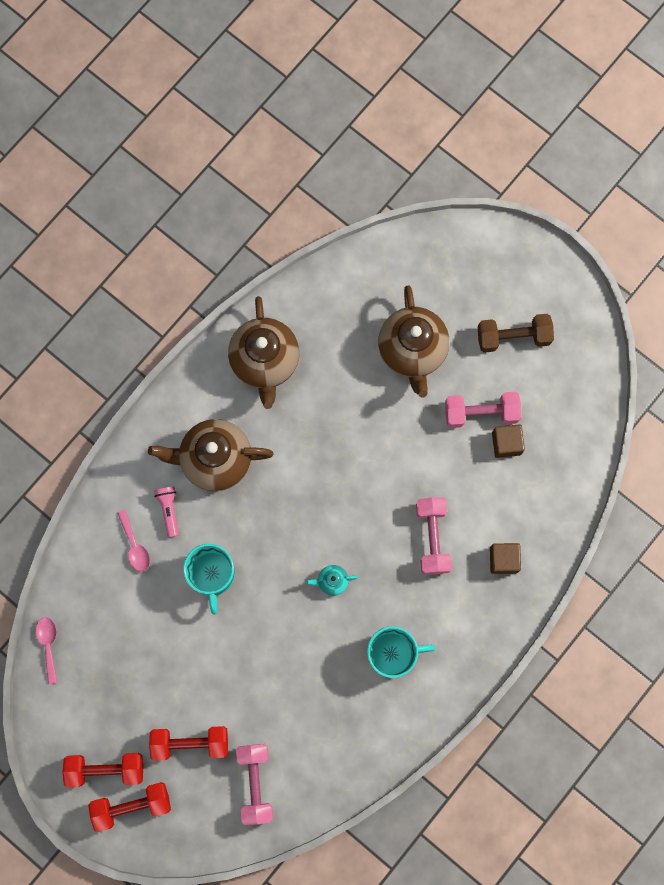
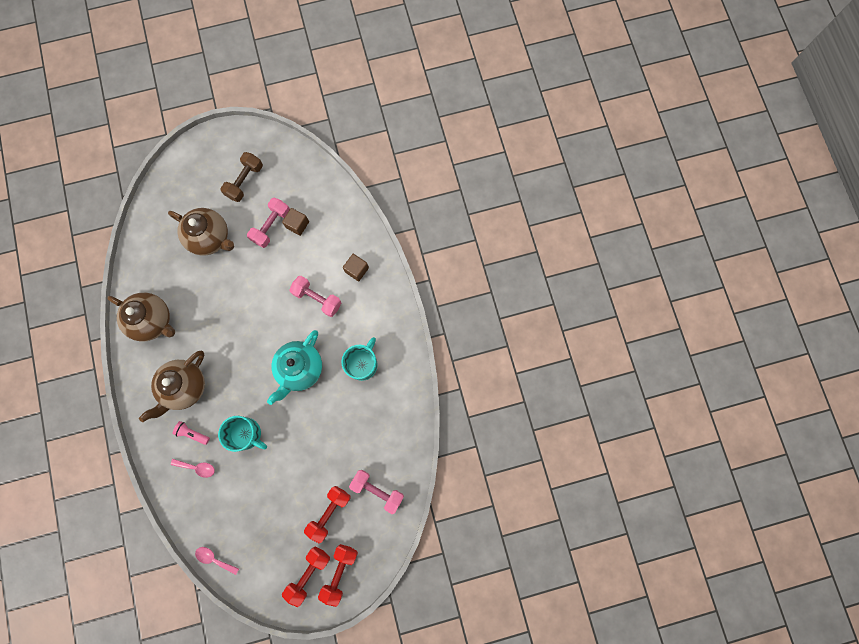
camera: 55 degrees left, 0 degrees up
turquoise teapot [306,565,358,596] -> turquoise teapot [267,330,322,405], size x2.37

